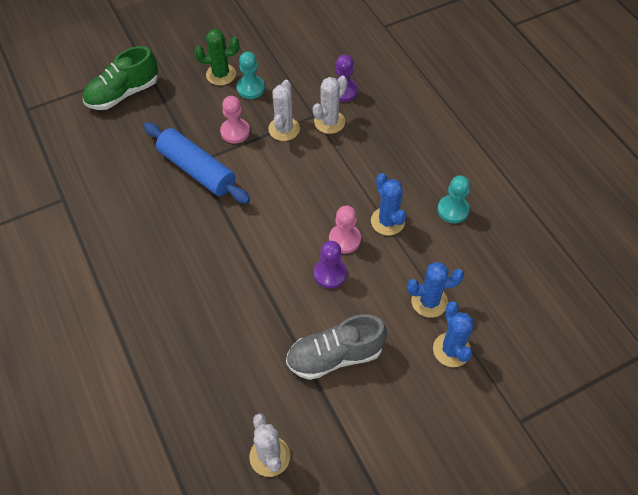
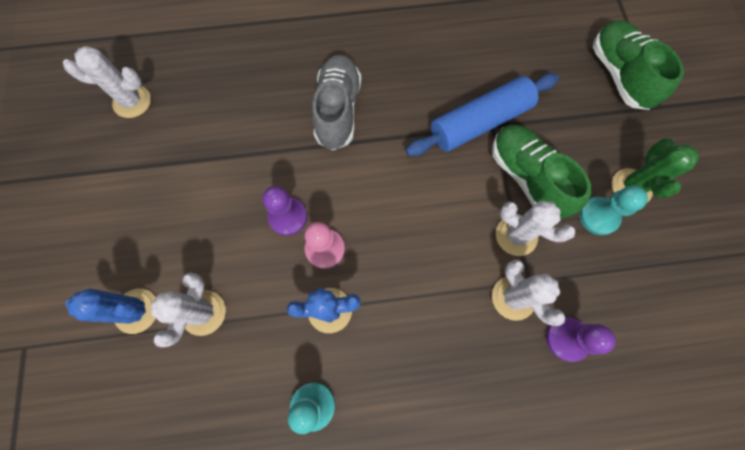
camera: 110 degrees right, 15 degrees up
pink pawn [220,96,250,143] -> green shoe [492,124,592,219]
grey shoe [286,314,387,380] -> grey shoe moved to [312,54,361,151]
blue cactus [407,262,464,318] -> white cactus [151,272,226,347]

